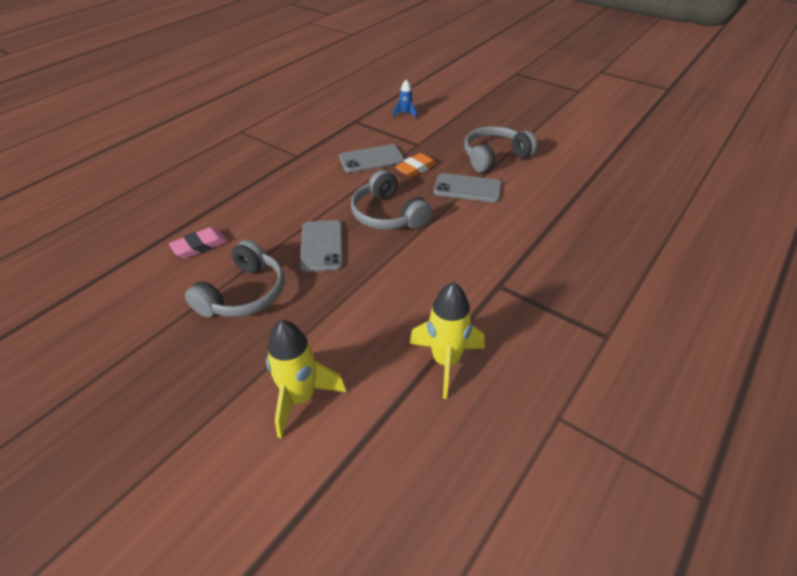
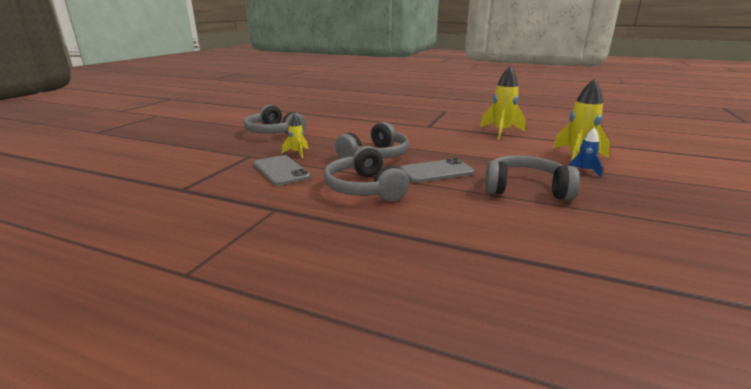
camera: 105 degrees left, 20 degrees down
pink eraser [169,227,227,258] -> none
blue rocket [393,80,417,119] -> blue rocket moved to [569,127,603,177]
orange eraser [395,153,437,178] -> yellow rocket [282,114,308,158]
grey phone [433,173,502,203] -> none
none -> grey headphones [324,146,409,201]

